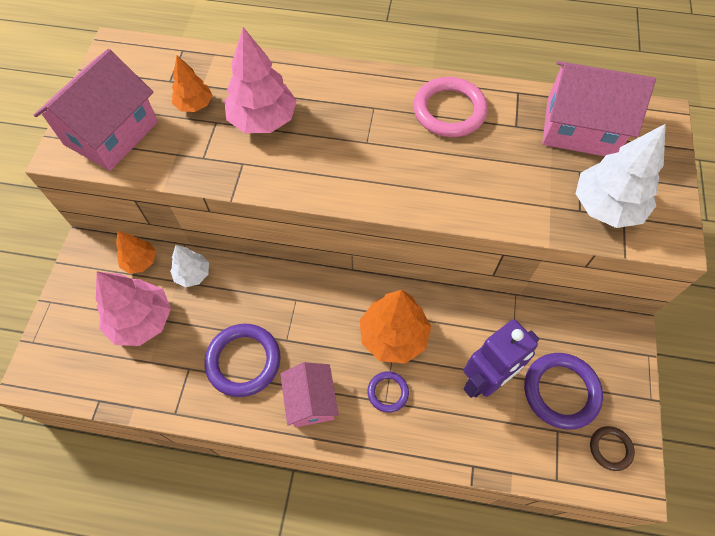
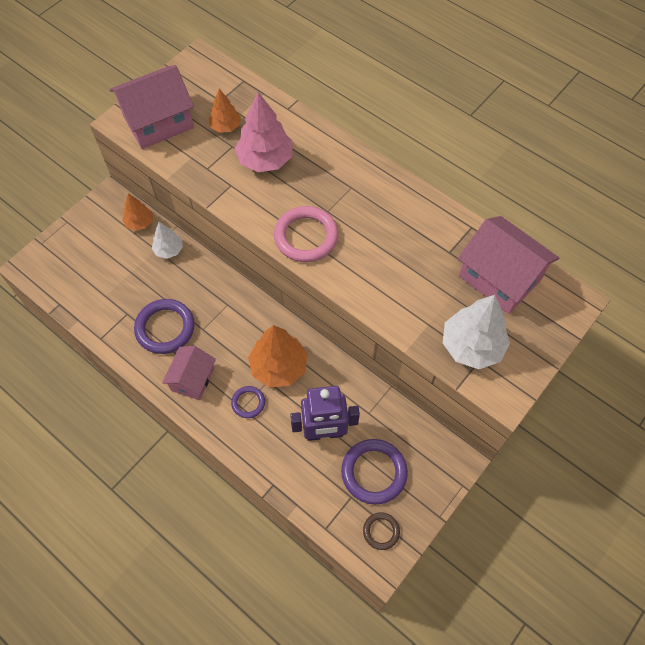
camera: 30 degrees right, 0 degrees up
pink tree [96,272,171,346] -> none
pink ring [413,77,488,137] -> pink ring moved to [274,206,338,262]

